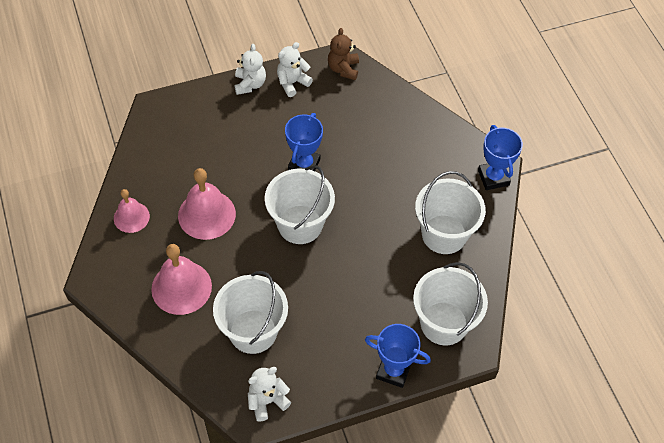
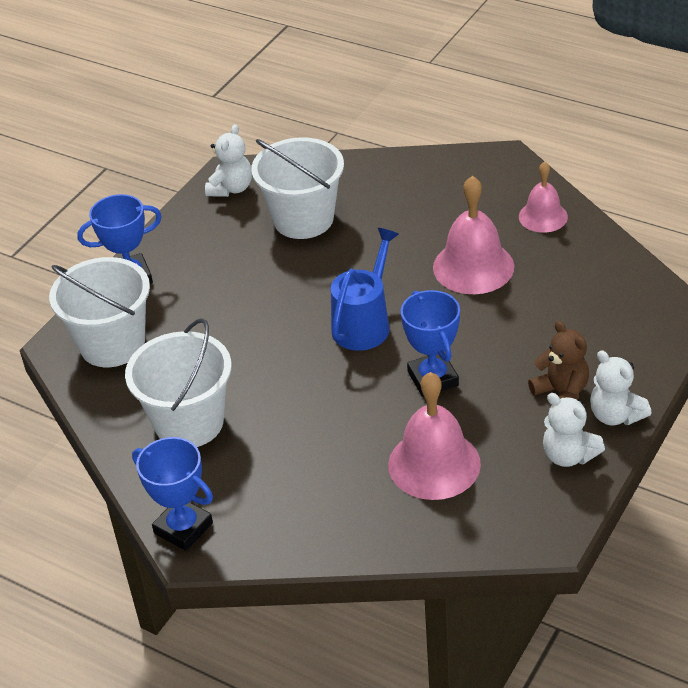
camera: 145 degrees right, 15 degrees down
pink bell [151,244,212,315] -> pink bell moved to [388,372,481,500]
white bucket [265,165,335,244] -> blue watering can [331,228,399,351]
white teddy bear [277,42,313,97] -> white teddy bear turned 120 degrees clockwise [543,393,605,467]
brown teddy bear [328,28,359,80] -> brown teddy bear moved to [528,321,589,406]

